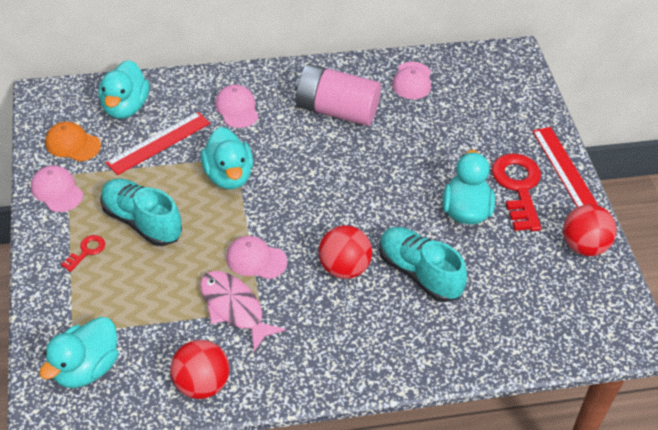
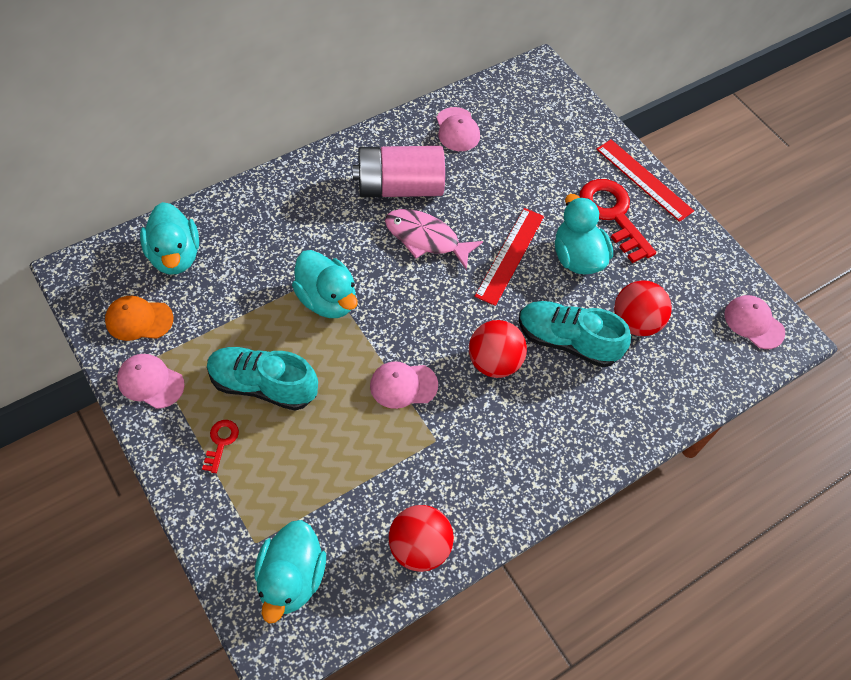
camera: 25 degrees left, 10 degrees up
red ruler [106,112,210,175] -> red ruler moved to [475,208,544,306]
pink fish [200,271,286,351] -> pink fish moved to [385,209,483,270]
pink cap [215,84,259,128] -> pink cap moved to [725,295,785,349]
red ball [563,204,617,256] -> red ball moved to [614,280,672,336]

